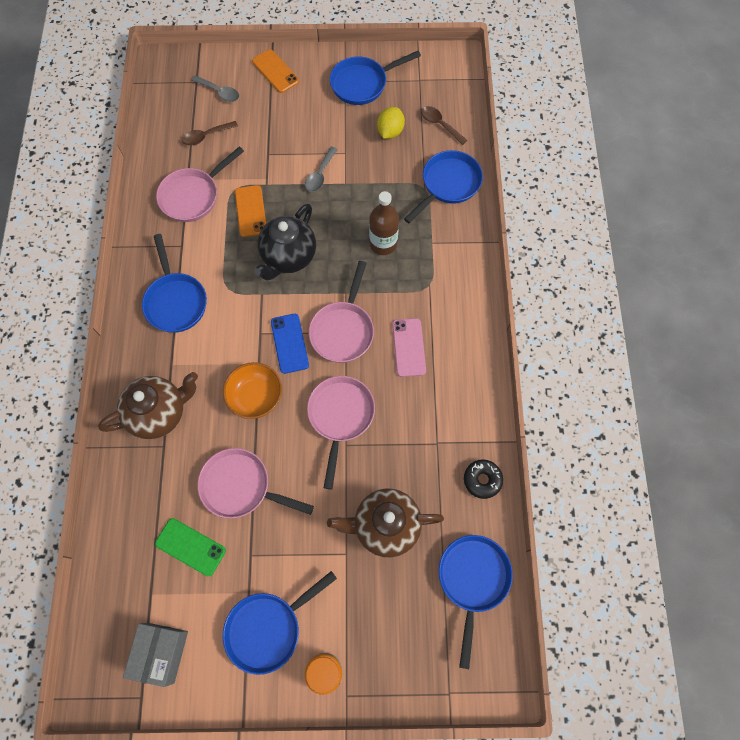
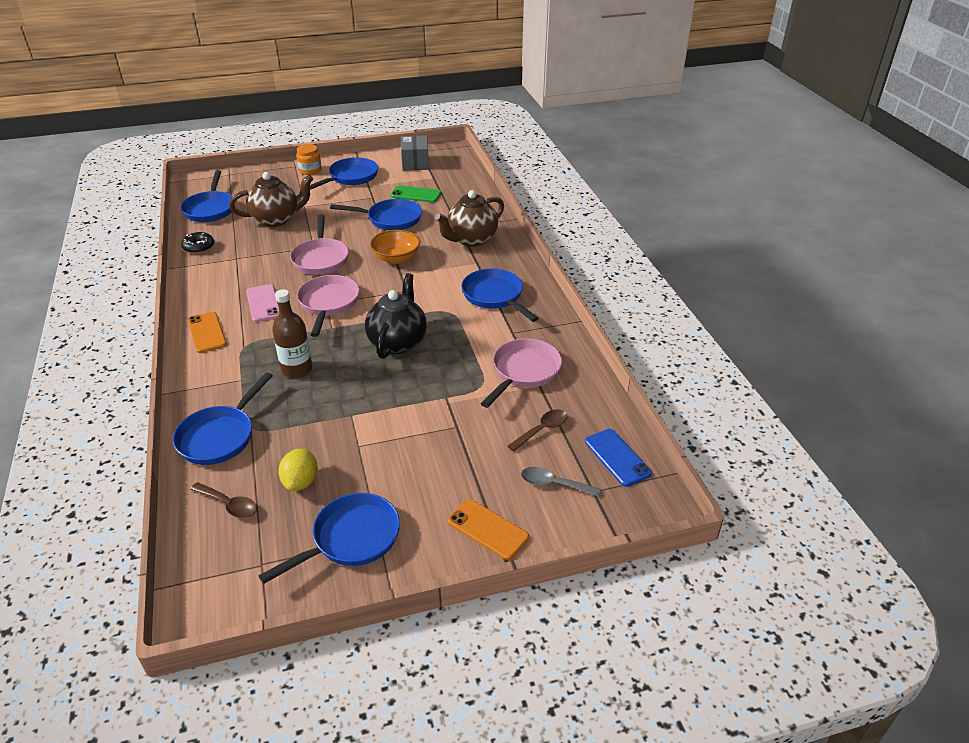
camera: 165 degrees right, 30 degrees down
pink pan [197,448,314,519] -> blue pan [330,199,422,230]
orange phone [235,185,266,237] -> orange phone moved to [187,312,227,353]
blue phone [271,314,309,374] -> blue phone moved to [585,429,652,487]
grey spoon [305,147,338,192] -> none

